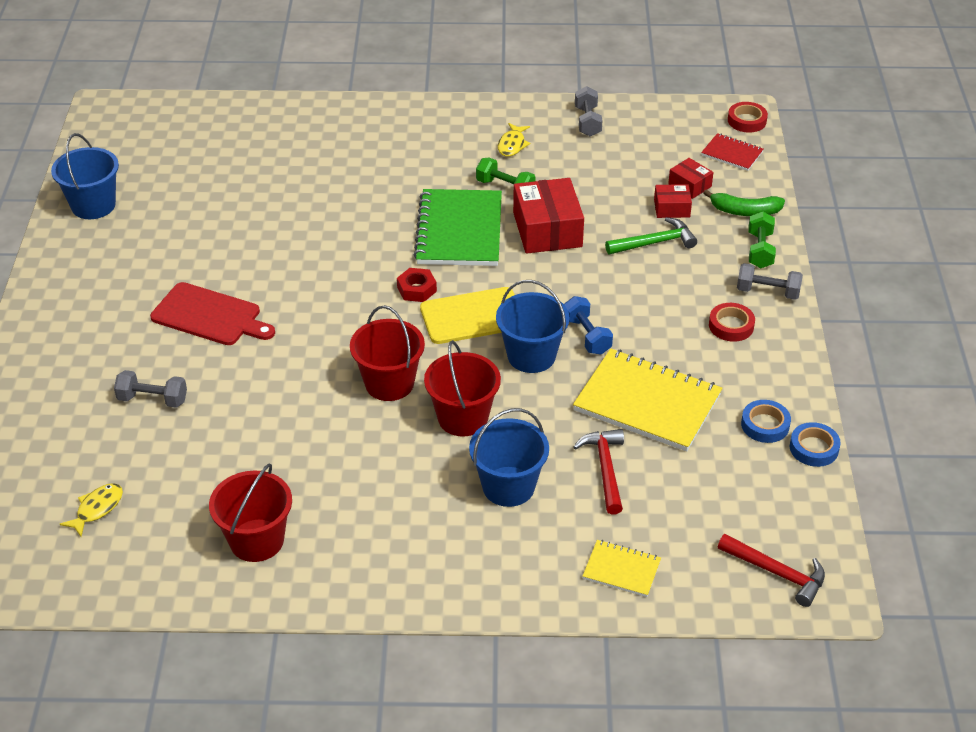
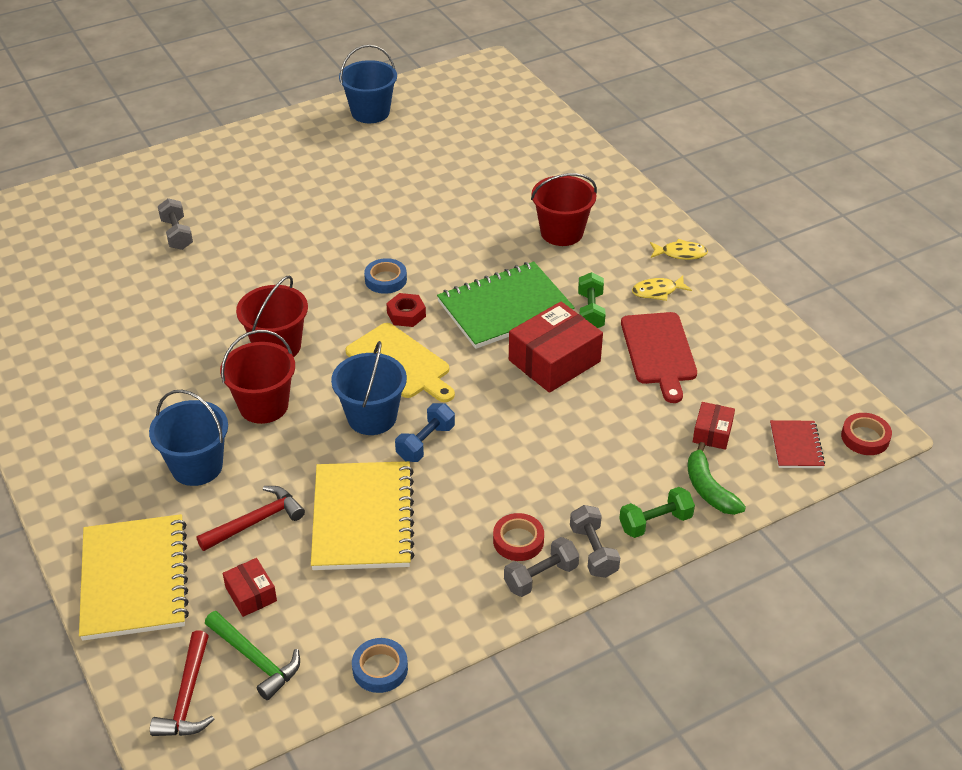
camera: 60 degrees right, 0 degrees up
yellow fish [60,483,123,537] -> yellow fish moved to [650,239,708,260]
red cutting board [150,282,275,345] -> red cutting board moved to [621,312,697,403]
red bucket [209,463,292,562] -> red bucket moved to [531,173,597,246]
grey dumbbell [575,86,603,137] -> grey dumbbell moved to [504,537,579,597]
yellow notebook [583,540,661,597] -> yellow notebook [79,514,189,641], size x2.02
green hammer [605,217,697,255] -> green hammer moved to [205,611,300,700]
red box [654,184,692,218] -> red box moved to [222,558,277,617]
blue tape [741,400,791,443] -> blue tape moved to [364,258,407,294]

